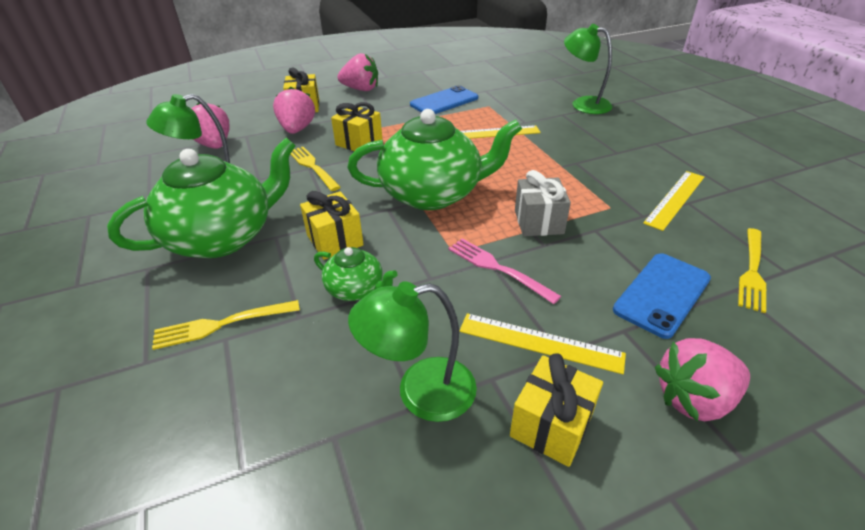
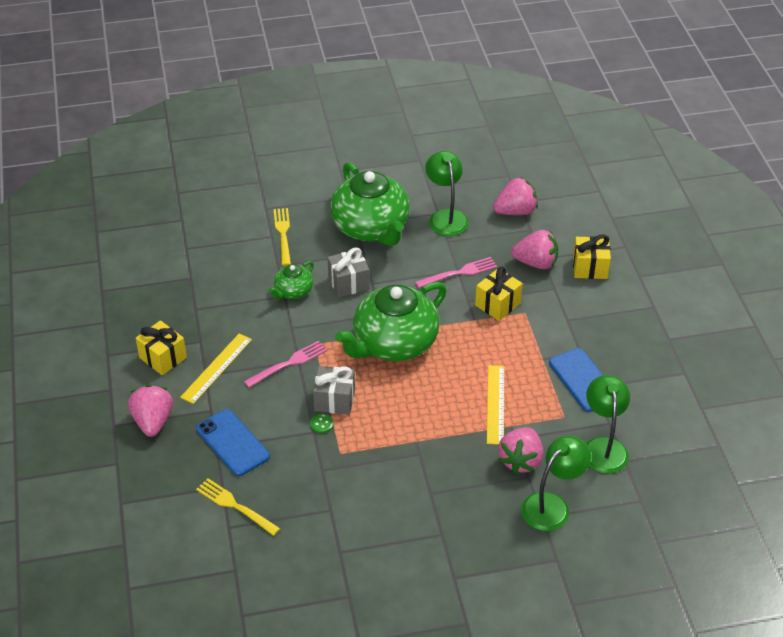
camera: 100 degrees right, 5 degrees up
yellow fork [290,147,341,191] -> pink fork [415,257,497,288]
yellow gift [300,191,364,260] -> grey gift [328,247,370,297]
pink strawberry [337,53,378,91] -> pink strawberry moved to [498,427,543,474]
green teapot [348,109,522,210] -> green teapot turned 45 degrees clockwise [335,282,446,361]
green lamp [348,281,477,422] -> green lamp moved to [586,375,630,474]
yellow ruler [643,171,704,231] -> none
none -> green button [310,414,334,434]

